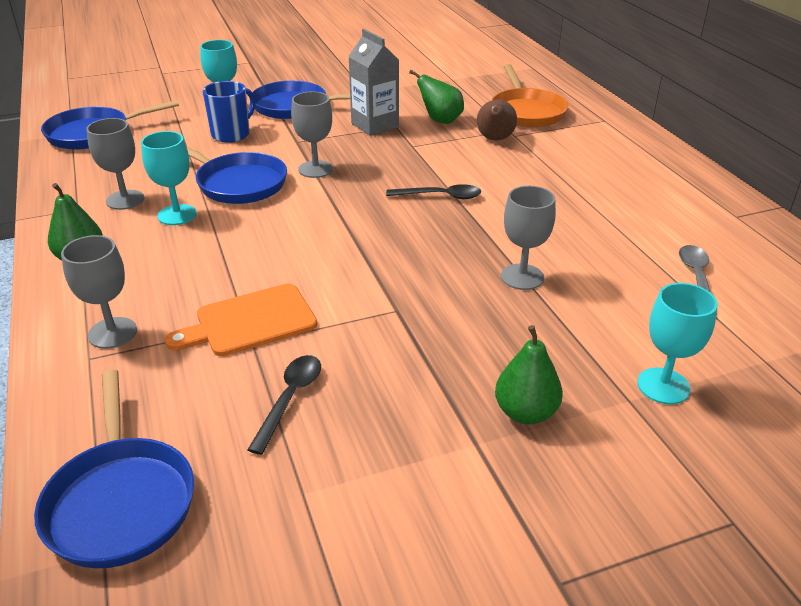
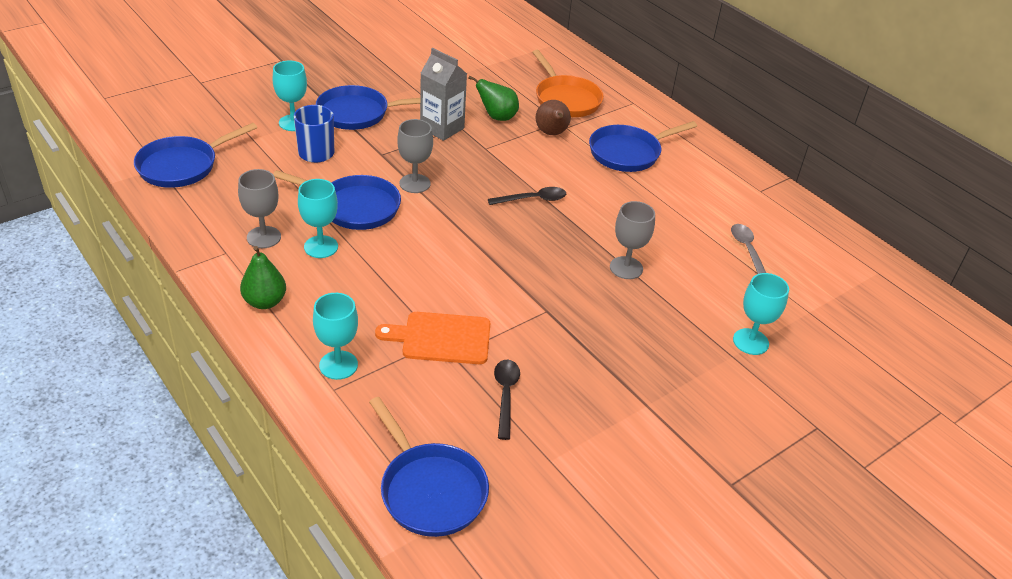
camera: 20 degrees left, 5 degrees up
grey goblet [61,235,137,349] -> turquoise goblet [313,293,358,380]
orange cutting board [165,284,317,356] -> orange cutting board turned 45 degrees clockwise [375,312,490,364]
green pear [495,325,563,425] -> none
none -> blue pan [589,121,697,172]

